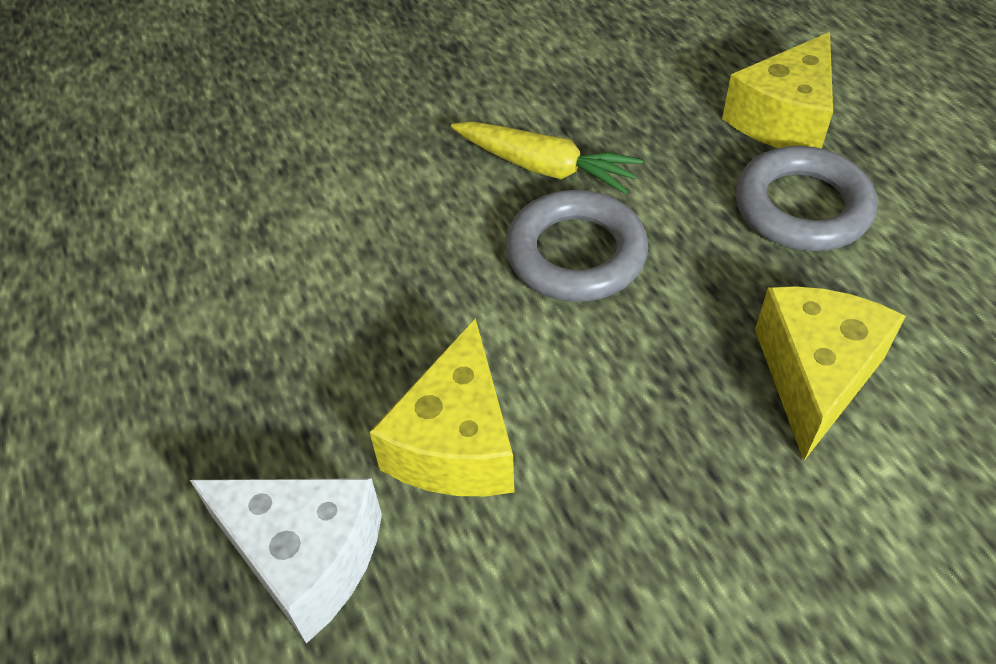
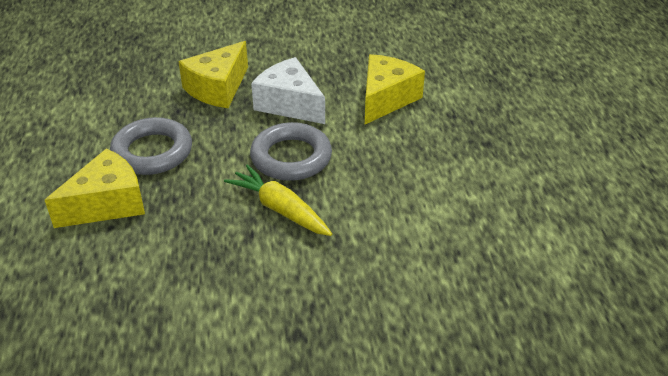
camera: 165 degrees left, 10 degrees down
white cheese [190,478,382,644] -> white cheese moved to [251,57,325,124]

